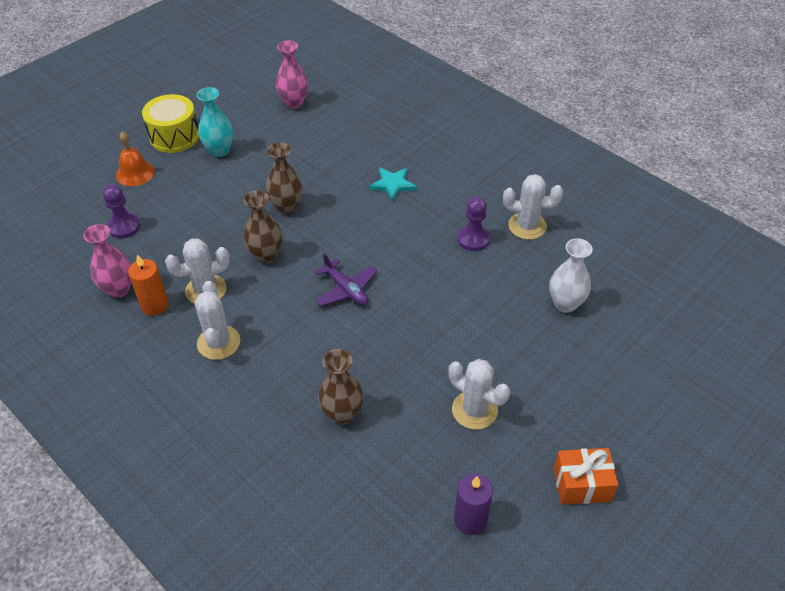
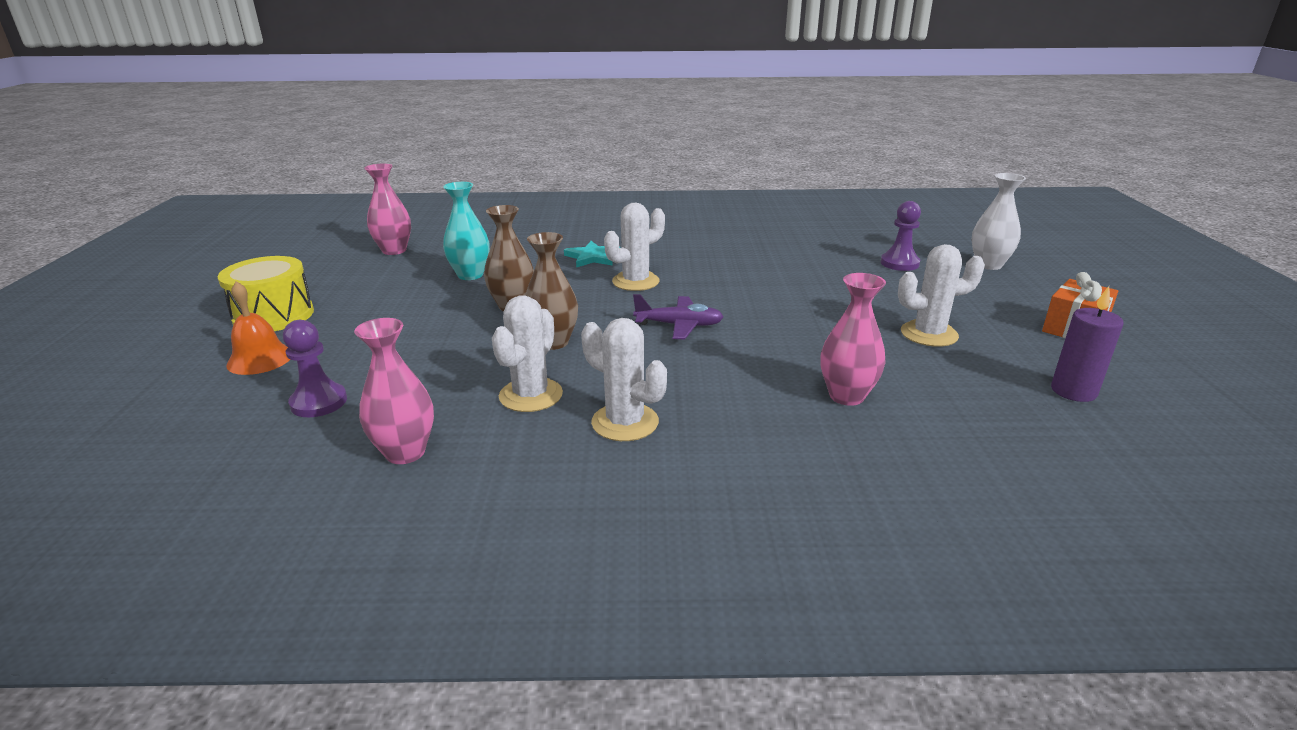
camera: 45 degrees left, 20 degrees down
orange candle [128,254,169,316] -> none
turquoise vase [197,87,233,157] -> turquoise vase moved to [443,182,490,280]
brown vase [318,349,364,424] -> pink vase [821,273,886,406]
purple pawn [458,197,490,251] -> purple pawn moved to [881,201,921,271]
white cactus [503,174,563,240] -> white cactus moved to [604,203,665,291]
white vase [549,238,593,313] -> white vase moved to [971,173,1026,270]

